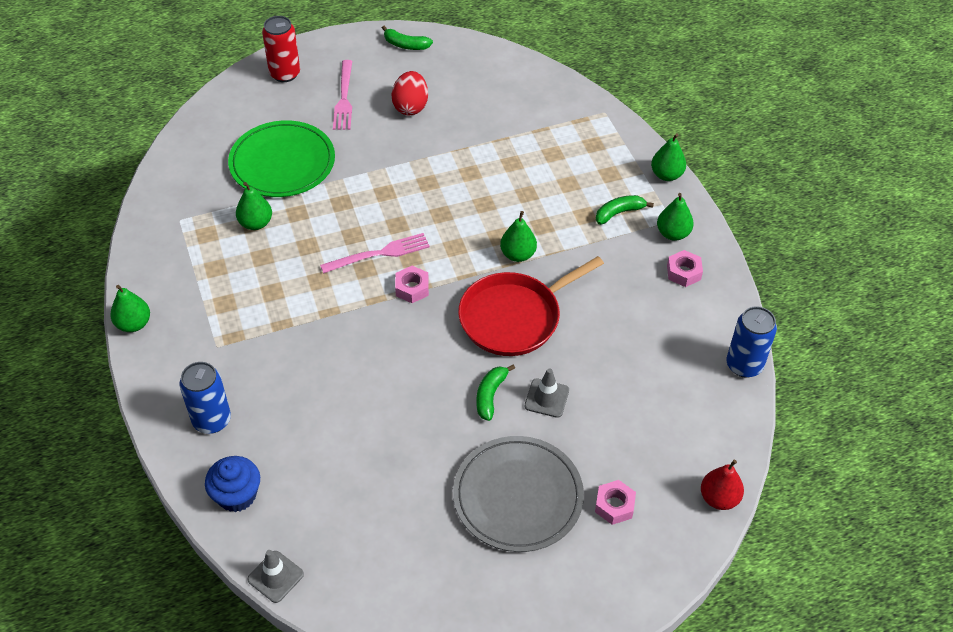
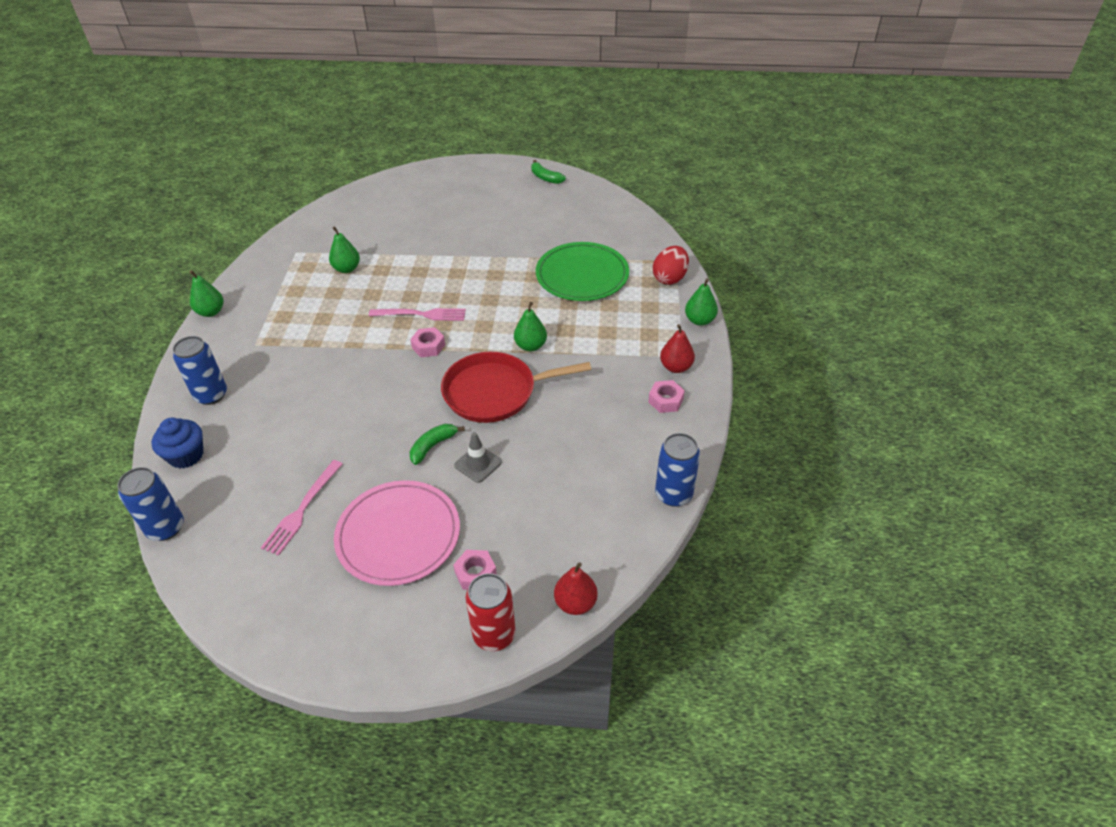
camera: 25 degrees right, 5 degrees down
green plate [228,120,335,197] -> green plate moved to [536,242,629,301]
grey traffic cone [248,550,304,603] -> blue can [118,467,184,541]
red can [262,16,300,82] -> red can moved to [465,573,516,651]
pink fork [333,60,352,130] -> pink fork moved to [261,460,343,556]
red egg [391,71,428,115] -> red egg moved to [653,246,689,285]
grey plate [453,436,584,552] -> pink plate [334,480,460,586]
green banana [596,195,654,225] -> none
green pear [657,193,694,241] -> red pear [660,324,695,373]

